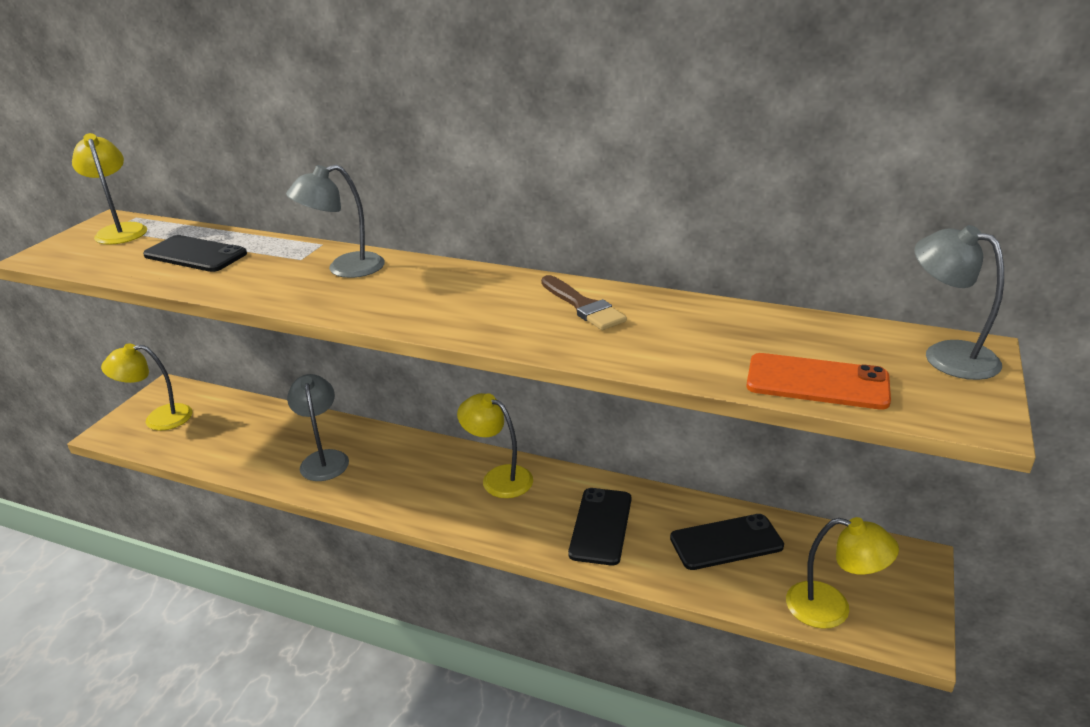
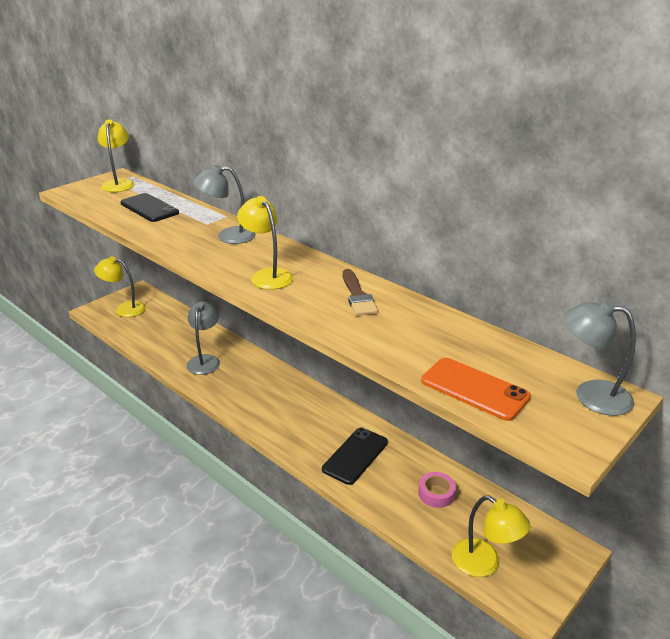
camera: 20 degrees right, 0 degrees up
yellow lamp [457,393,533,498] -> yellow lamp moved to [237,196,293,290]
black phone [670,514,784,570] -> pink tape [418,472,456,508]
grey lamp [914,225,1004,380] -> grey lamp turned 45 degrees counterclockwise [564,300,636,416]

